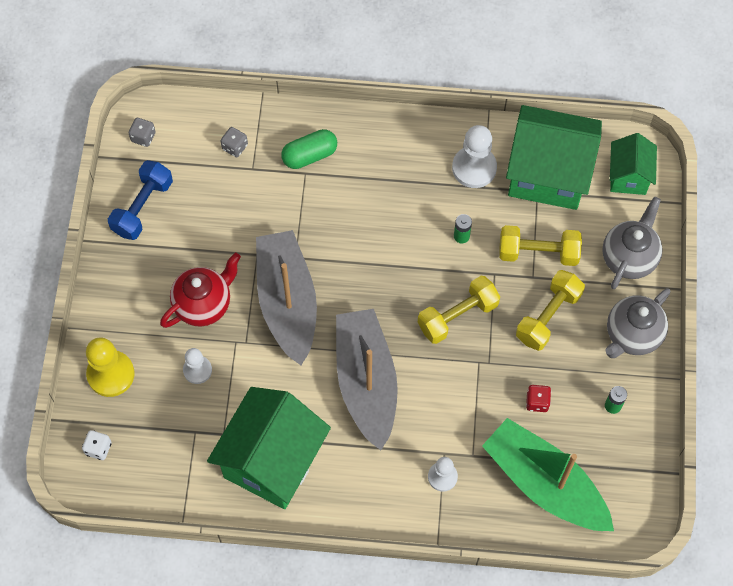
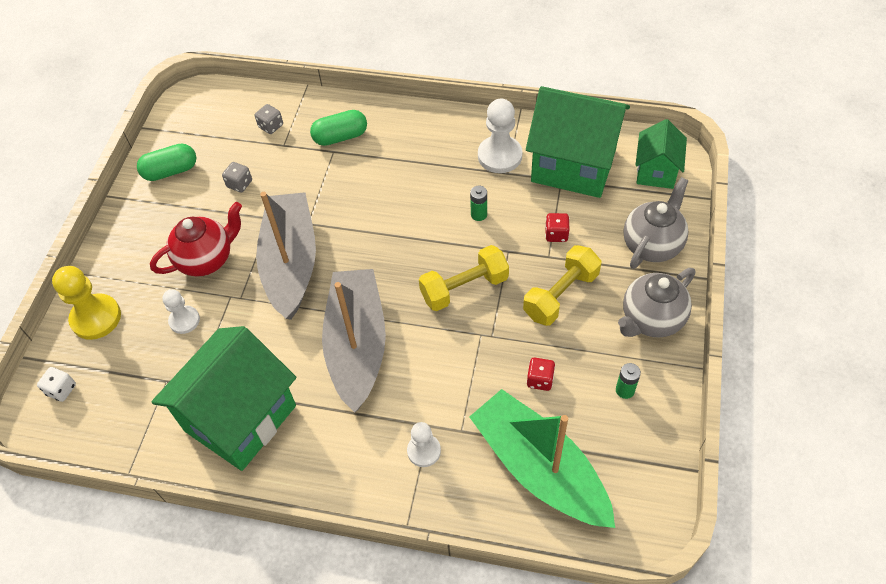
camera: 10 degrees right, 10 degrees down
blue dumbbell [108,160,173,240] -> green capsule [137,143,196,181]
grey dice [129,118,156,147] -> grey dice moved to [222,162,252,193]
yellow dumbbell [499,225,582,266] -> red dice [545,213,570,242]

